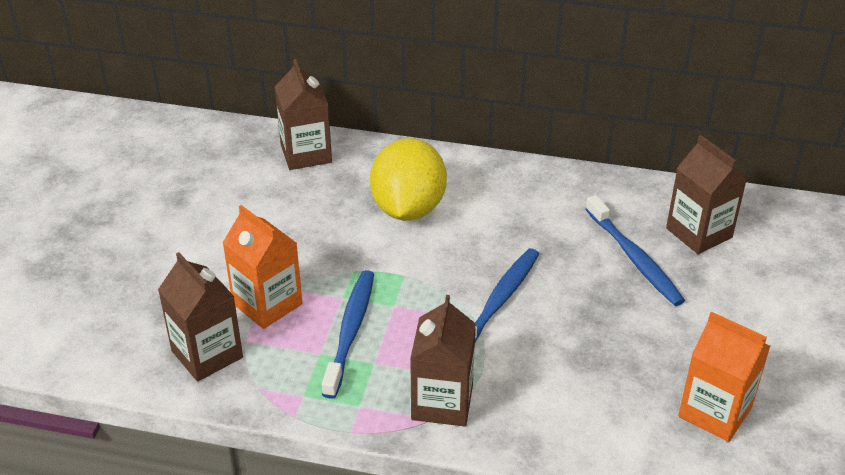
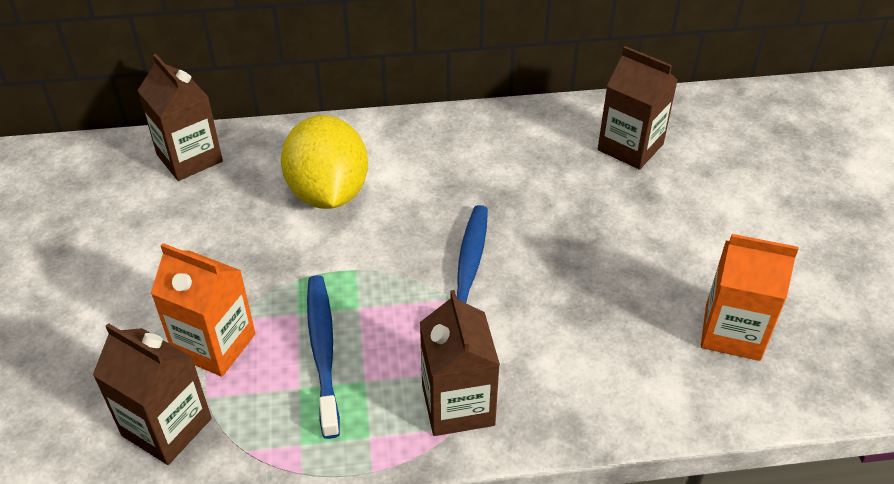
camera: 20 degrees left, 5 degrees up
blue toothbrush [585,195,685,306] -> none

